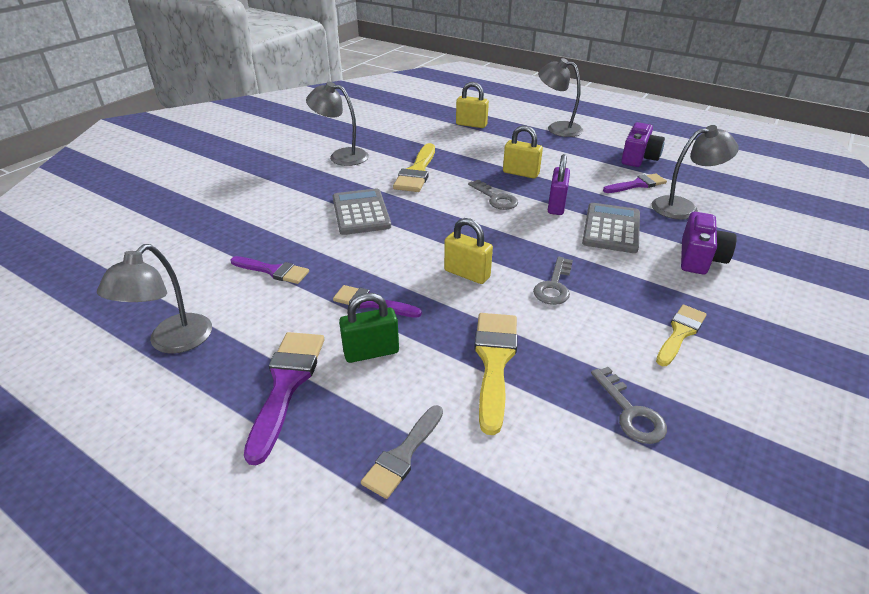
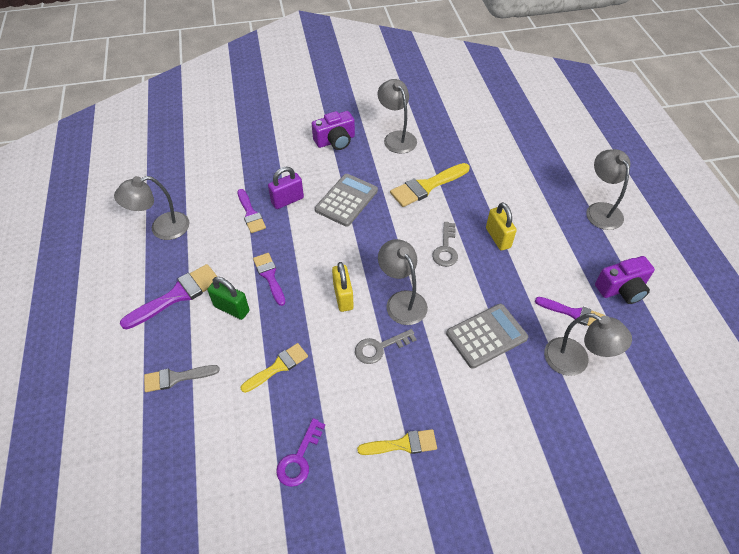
camera: 45 degrees right, 15 degrees up
yellow padlock [456,82,489,128] -> none
yellow brush [474,313,517,435] -> yellow brush [241,343,308,393], size x0.66
purple padlock [548,154,570,215] -> purple padlock moved to [268,167,304,209]
grey key [591,367,667,444] -> purple key [276,418,325,487]
purple camera [681,212,737,274] -> purple camera moved to [312,111,355,150]
none -> grey lamp [378,239,428,325]

